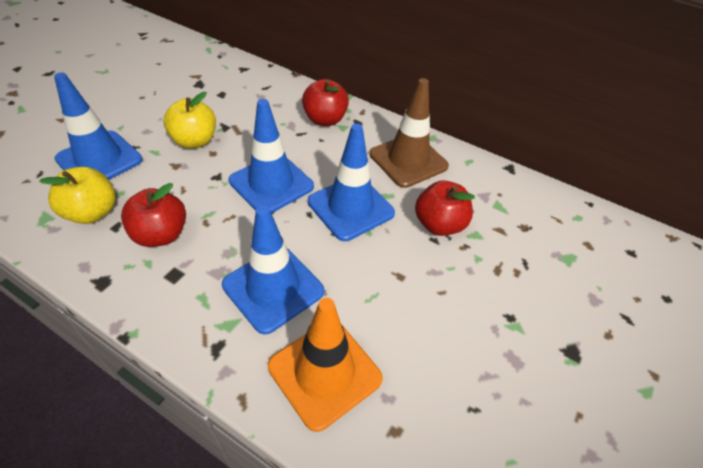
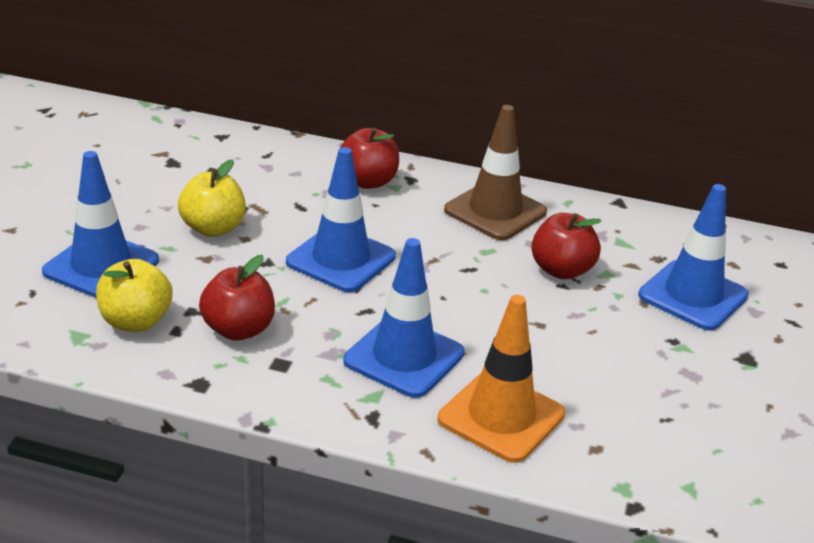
camera: 15 degrees left, 15 degrees down
blue traffic cone [308,124,395,241] -> blue traffic cone moved to [638,184,749,331]

